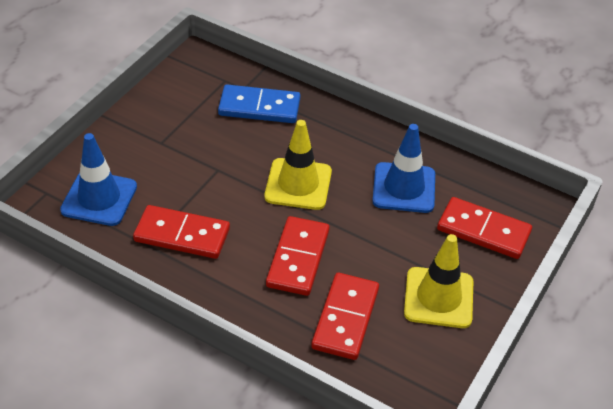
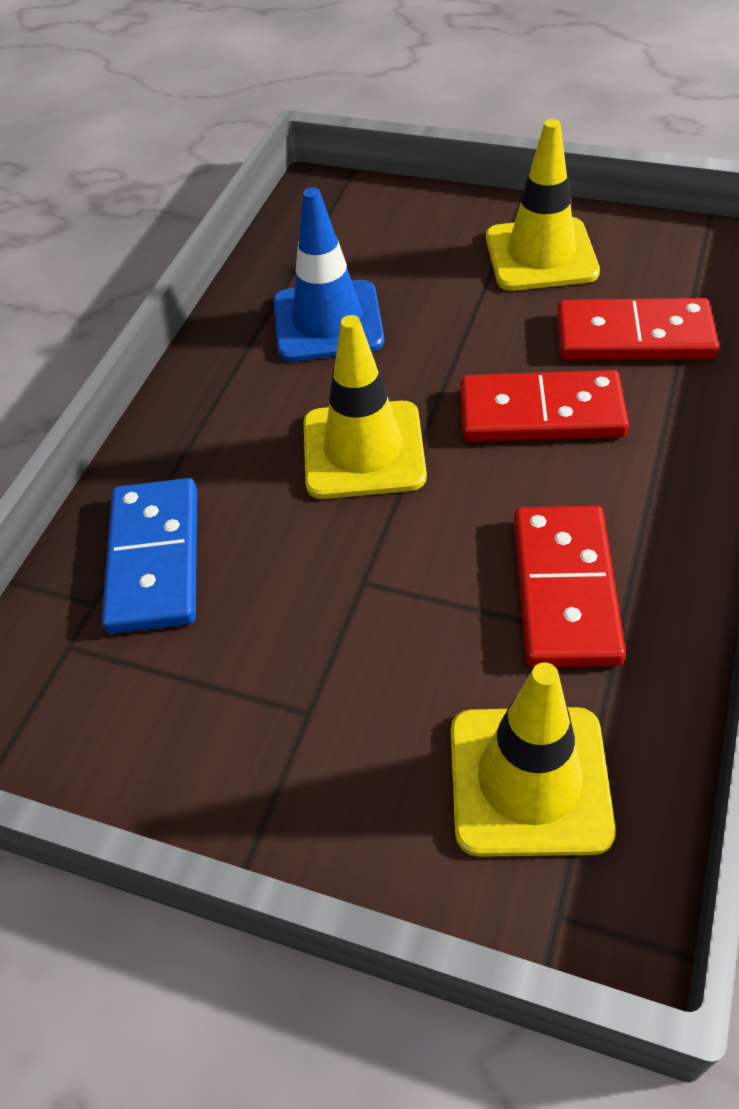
camera: 95 degrees left, 5 degrees up
blue traffic cone [60,133,137,226] -> yellow traffic cone [451,662,616,857]
red domino [437,197,532,259] -> none

